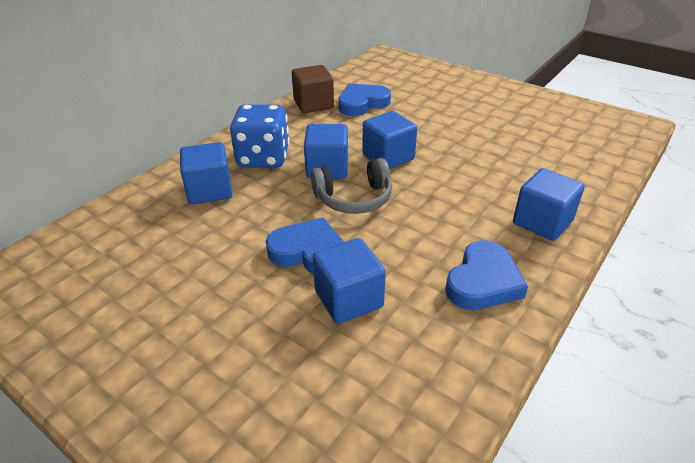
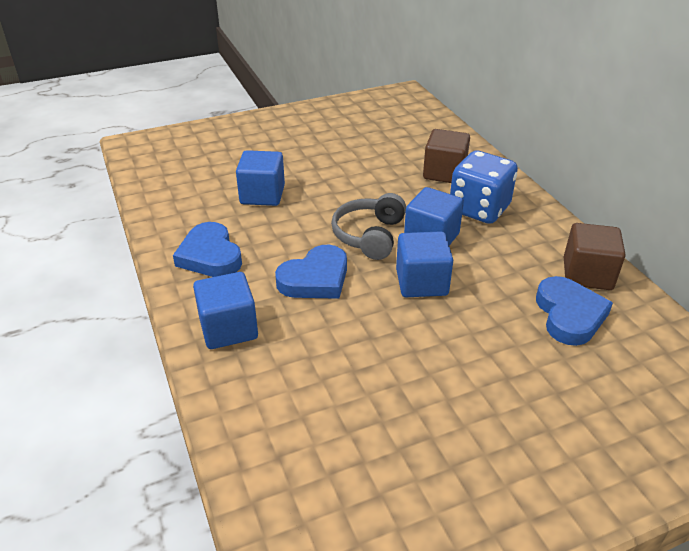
camera: 120 degrees right, 0 degrees up
blue cube [180,142,232,204] -> brown cube [423,129,470,183]
blue heart [266,217,344,274] -> blue heart moved to [275,245,347,299]

